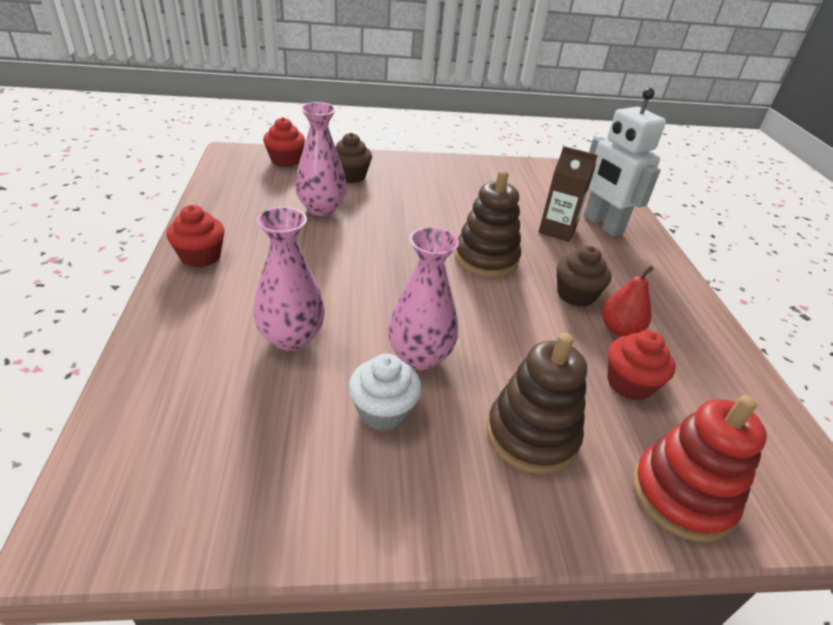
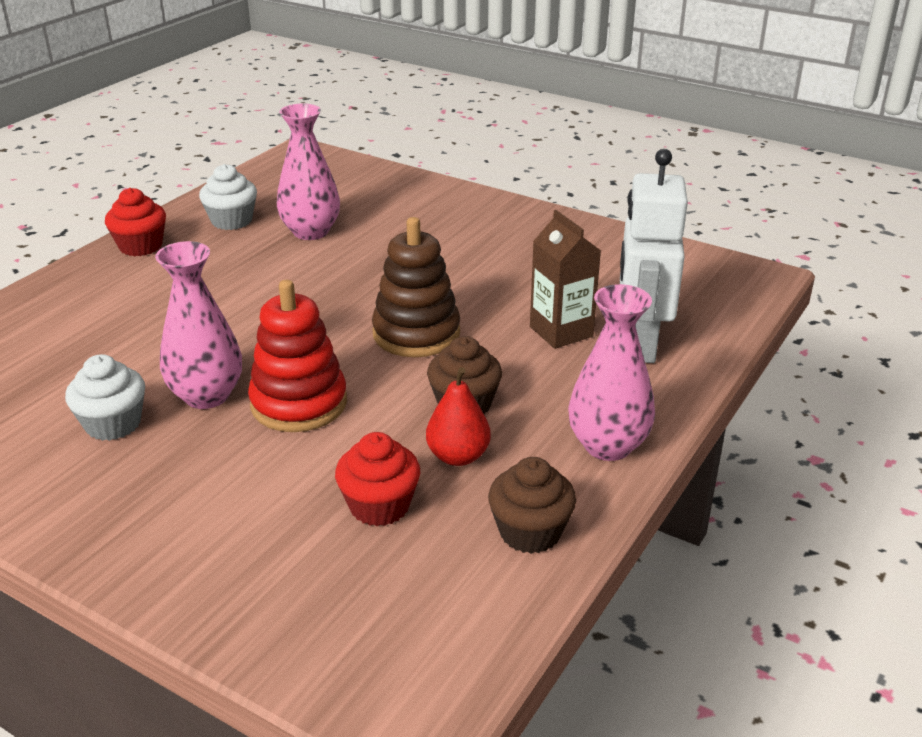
camera: 40 degrees right, 5 degrees down
pink vase [253,207,325,351] -> pink vase moved to [568,284,655,461]
red cupcake [263,117,305,167] -> none
brown cupcake [335,133,372,183] -> brown cupcake moved to [488,457,576,554]
brown stacking toy [487,333,587,474] -> none
red stacking toy [632,395,767,542] -> red stacking toy moved to [248,280,347,432]
none -> white cupcake [199,164,257,230]

